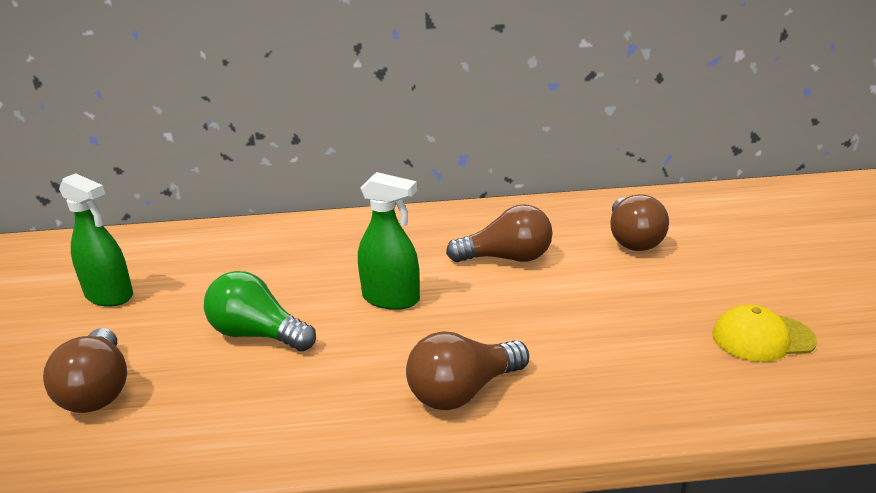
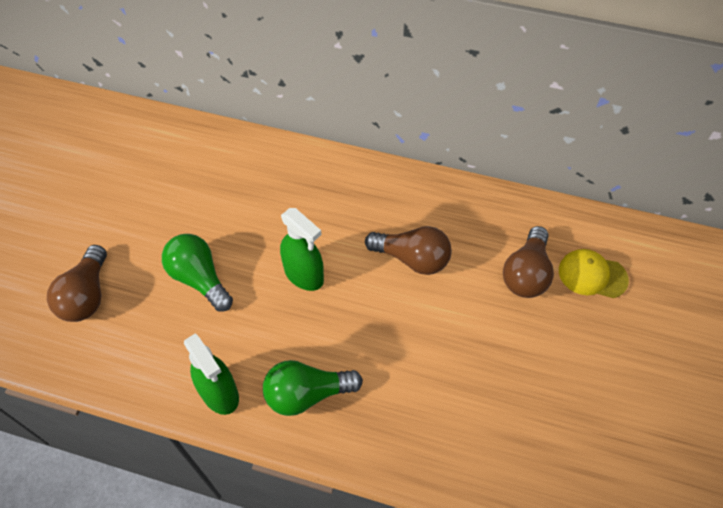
camera: 20 degrees right, 30 degrees up
green spray bottle [59,173,133,307] -> green spray bottle moved to [184,333,239,415]
brown light bulb [406,331,529,410] -> green light bulb [263,360,363,416]
yellow cap [712,305,817,362] -> yellow cap moved to [559,249,629,298]

